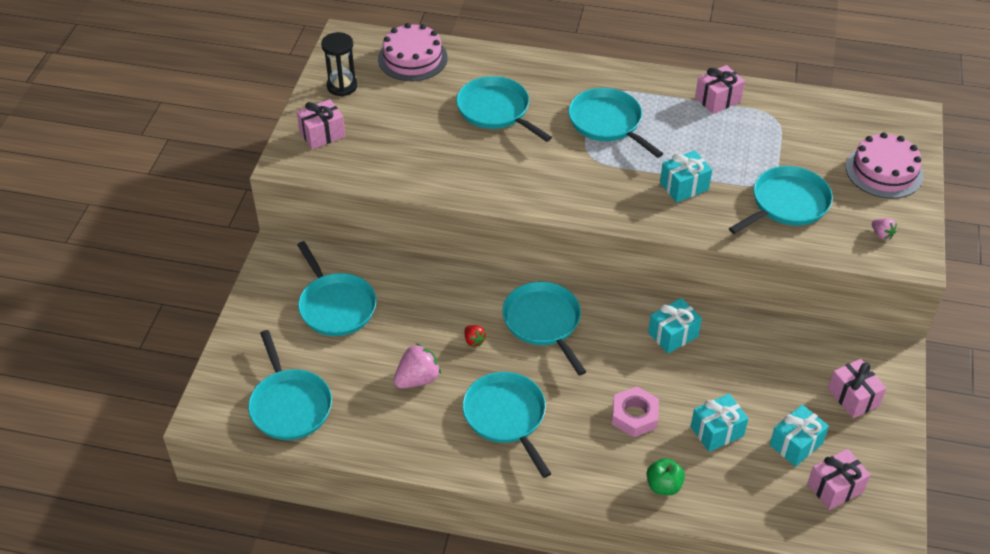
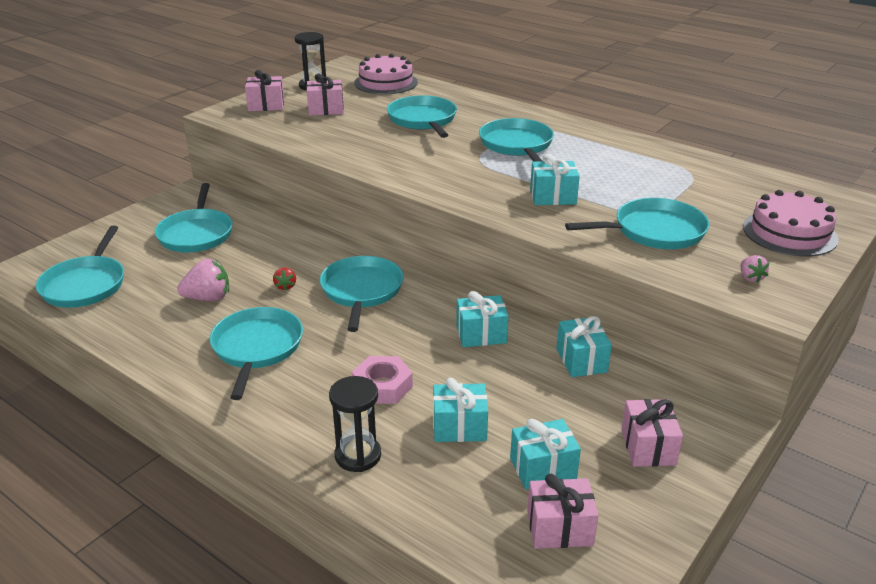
camera: 25 degrees right, 15 degrees down
green apple [647,458,685,495] -> black hourglass [329,376,381,472]
pink gift [695,65,745,114] -> pink gift moved to [306,74,344,116]
none -> turquoise gift [556,316,612,377]

